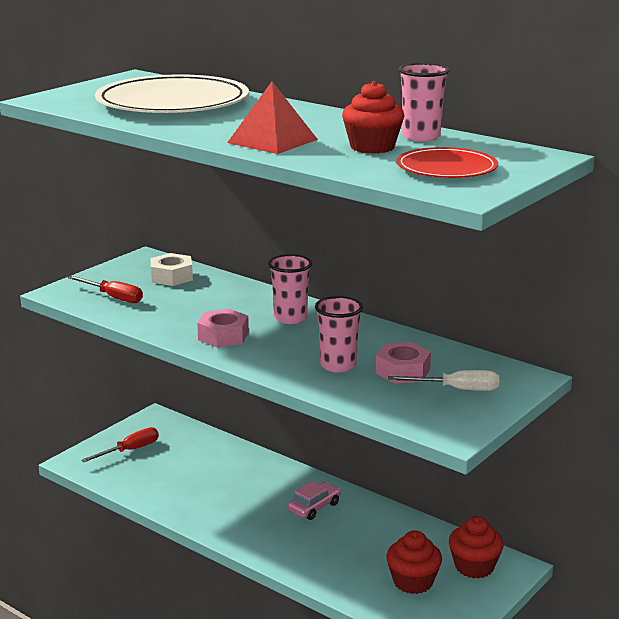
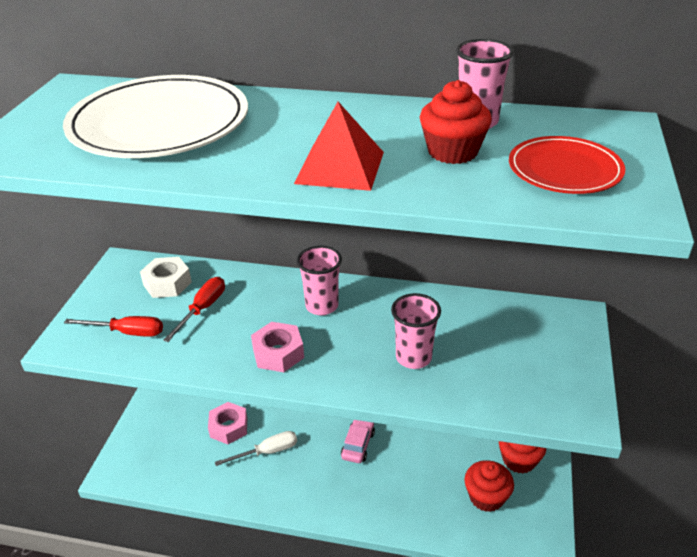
camera: 25 degrees left, 15 degrees up
red screwdriver [81,427,159,462] -> red screwdriver moved to [163,277,225,342]
pink nut [376,342,431,384] -> pink nut moved to [208,402,247,444]
white screwdriver [388,370,499,391] -> white screwdriver moved to [215,431,297,466]

